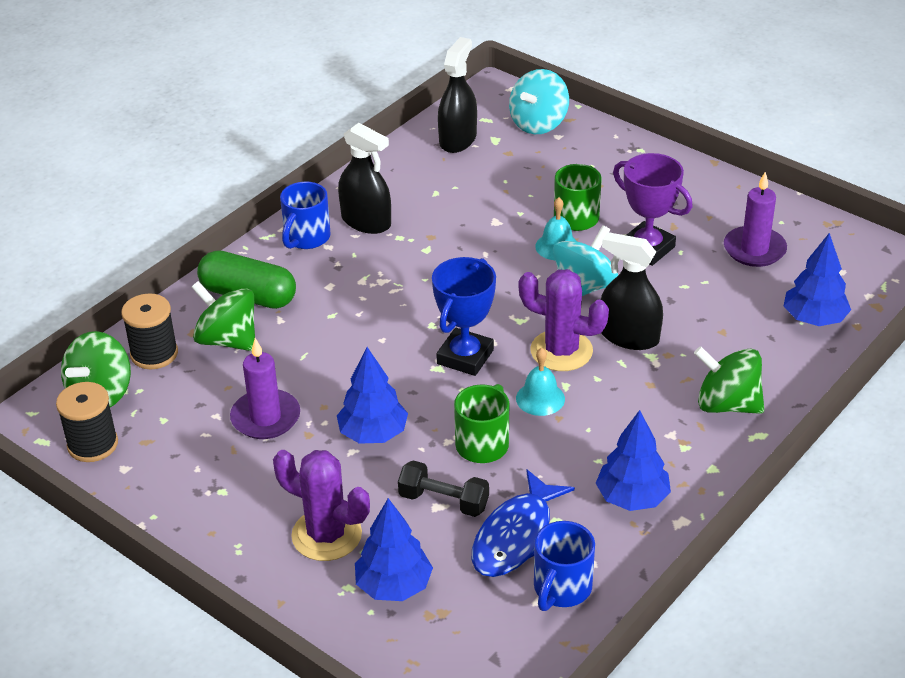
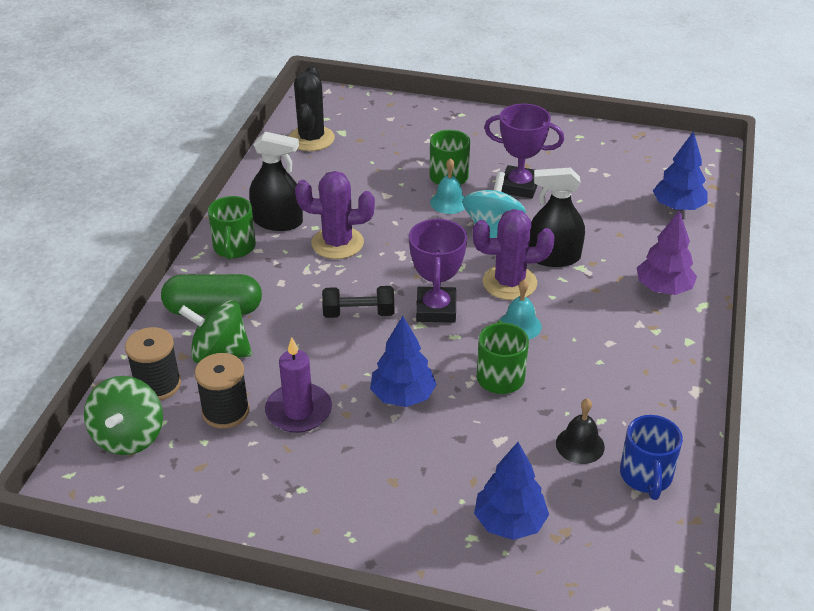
camera: 25 degrees left, 0 degrees up
black spool [56,382,118,462] -> black spool moved to [194,353,250,429]
purple cactus [273,450,370,561] -> purple cactus moved to [295,171,375,259]
blue mug [280,181,331,249] -> green mug [208,196,256,260]
black dumbbell [398,460,489,517] -> black dumbbell moved to [322,286,394,318]
blue trophy [432,257,496,376] -> purple trophy [409,218,467,323]
black spray bottle [438,37,477,153] -> black cactus [289,65,335,151]
blue fish [472,469,575,577] -> black bell [556,398,605,464]
turquoise spinning top [509,69,569,134] -> none
blue tree [596,410,671,511] -> none
green spinning top [694,346,765,414] -> purple tree [637,210,697,295]
purple candle [724,172,787,267] -> none

